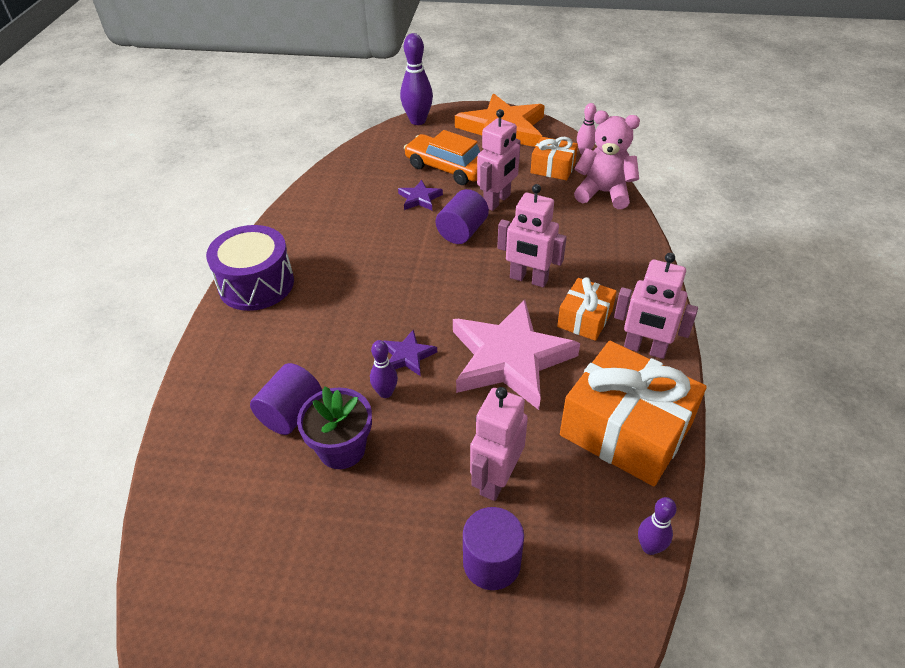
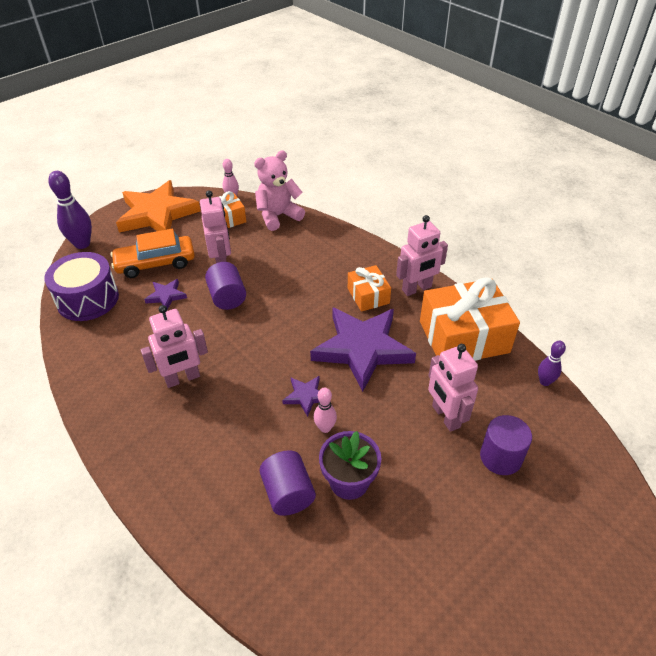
camera: 50 degrees left, 0 degrees up
purple drum [206,225,294,311] -> purple drum moved to [44,252,119,321]
purple bowling pin [370,340,398,398] -> pink bowling pin [314,387,337,433]
pink star [453,300,580,410] -> purple star [310,308,416,392]
pink robot [497,184,567,288] -> pink robot moved to [141,305,208,388]

